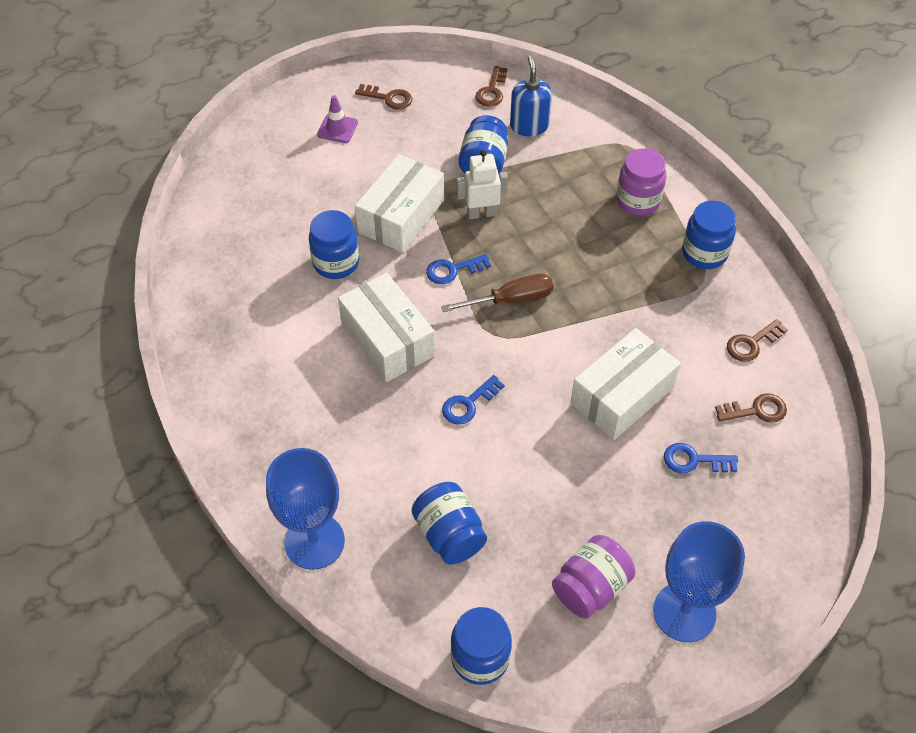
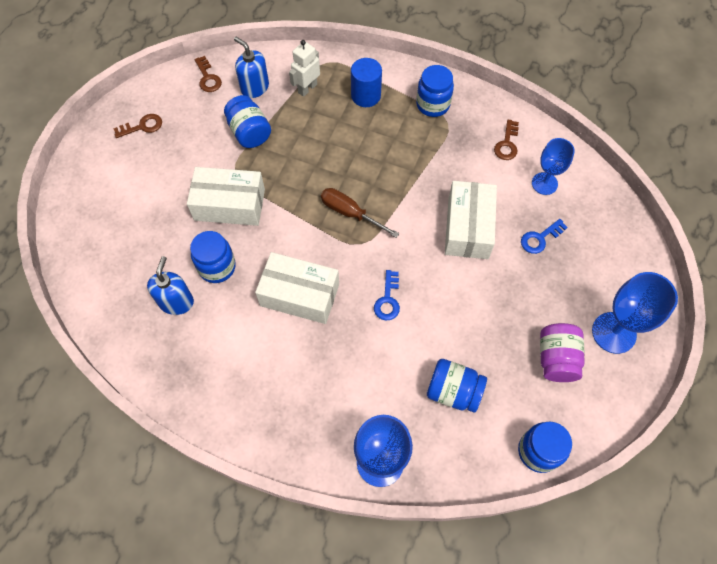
camera: 40 degrees left, 10 degrees up
purple traffic cone [317,95,358,143] -> none
white box [355,154,444,253] -> white box turned 75 degrees counterclockwise [187,167,265,226]
blue key [426,254,491,284] -> none
brown screwdriver [441,273,554,312] -> brown screwdriver turned 90 degrees counterclockwise [321,188,399,238]
white robot [457,149,508,219] -> white robot moved to [289,40,320,97]
purple jar [616,148,666,216] -> blue cylinder [351,58,382,107]
brown key [715,393,787,423] -> blue goblet [532,138,575,195]
none -> blue soap dispenser [147,256,194,315]

